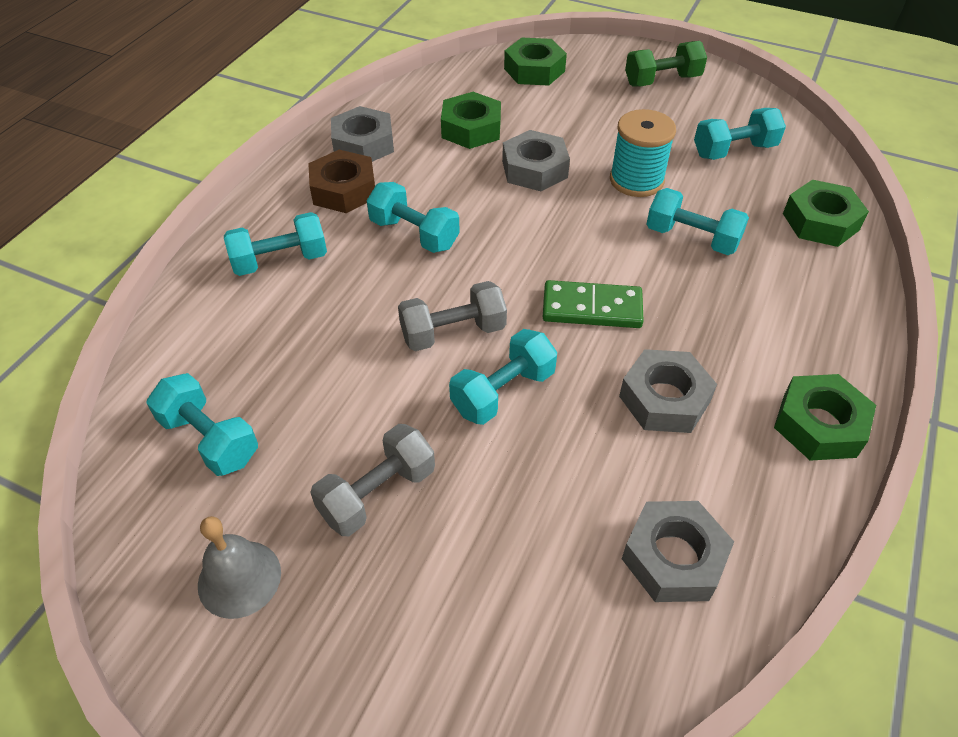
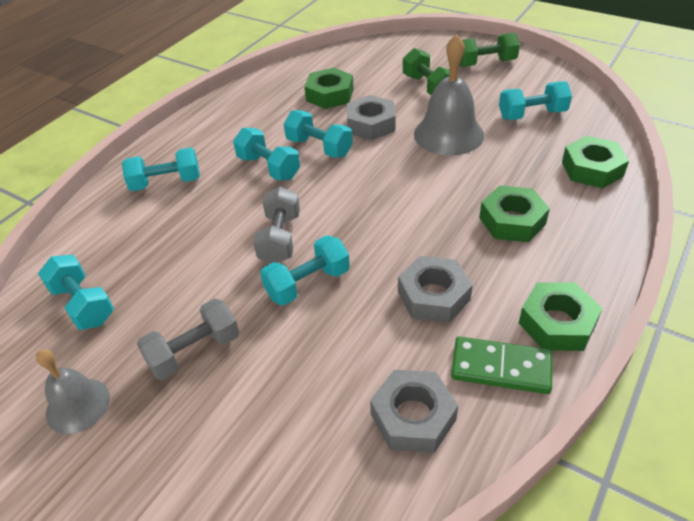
camera: 10 degrees right, 5 degrees down
brown nut [308,150,375,213] -> none
grey nut [331,106,394,162] -> none
grey dumbbell [398,281,507,351] -> grey dumbbell turned 75 degrees counterclockwise [253,187,300,263]
green nut [504,38,567,86] -> green nut moved to [479,185,550,242]
green domino [543,280,644,328] -> green domino moved to [451,336,552,394]
turquoise spool [610,109,676,197] -> grey bell [414,34,484,156]
turquoise dumbbell [647,188,749,255] -> turquoise dumbbell moved to [284,110,353,158]
none -> green dumbbell [403,48,450,95]

